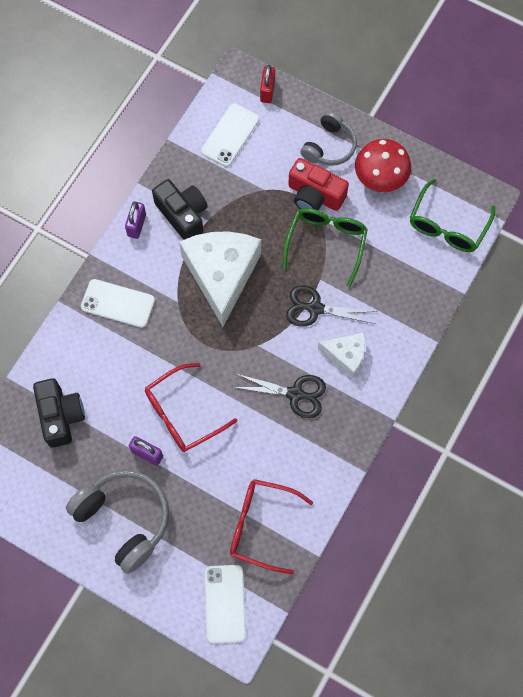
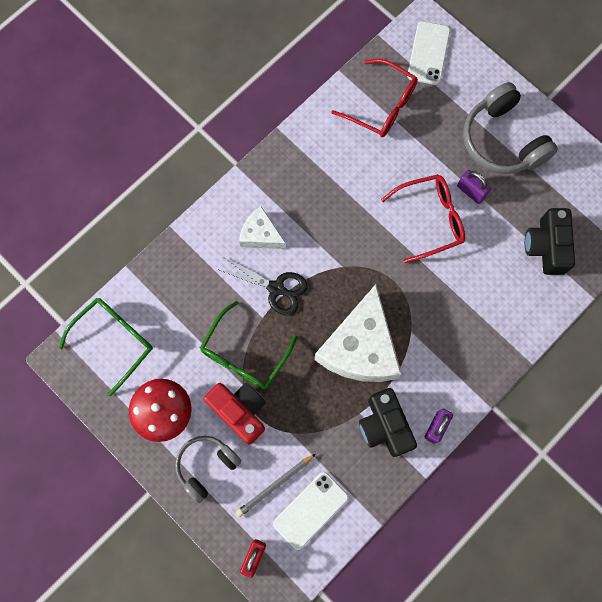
camera: 165 degrees left, 5 degrees up
white phone [81,279,155,328] -> none
black scissors [233,374,326,418] -> none
none -> grey pencil [236,454,316,517]

